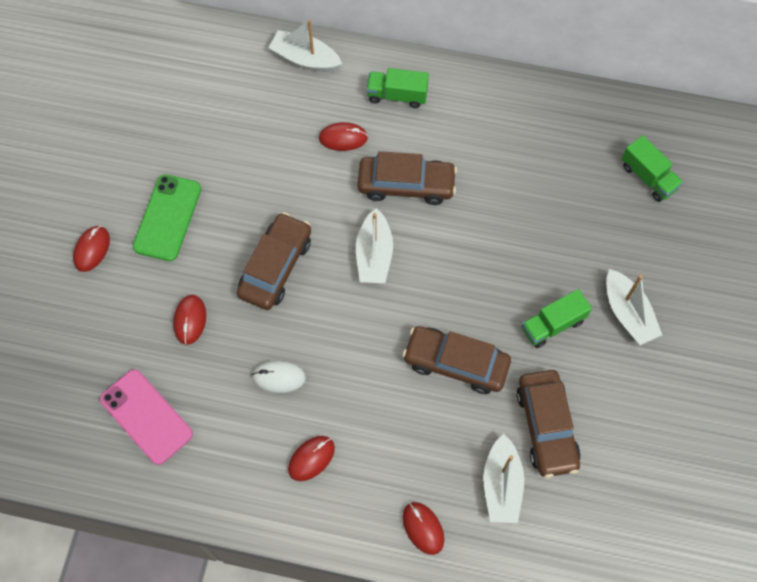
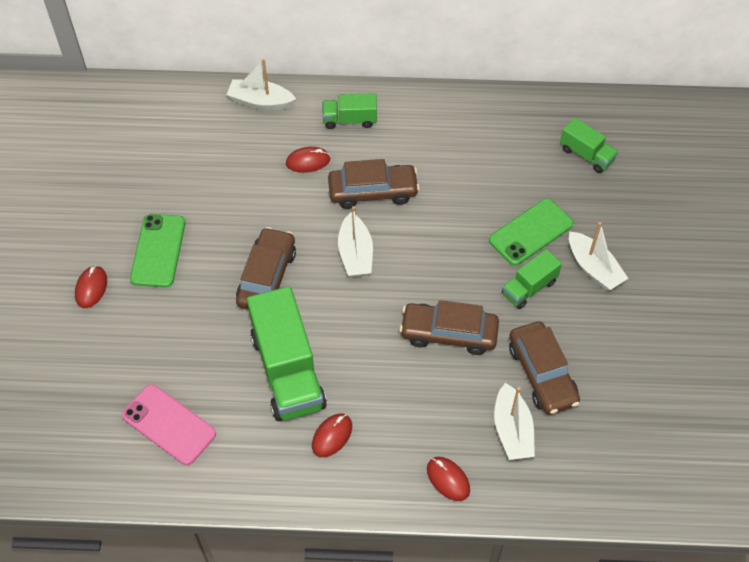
camera: 10 degrees left, 10 degrees down
red mouse [173,295,206,345] -> none
white mouse [252,360,306,393] -> green truck [247,286,327,421]
none -> green phone [489,198,573,266]

